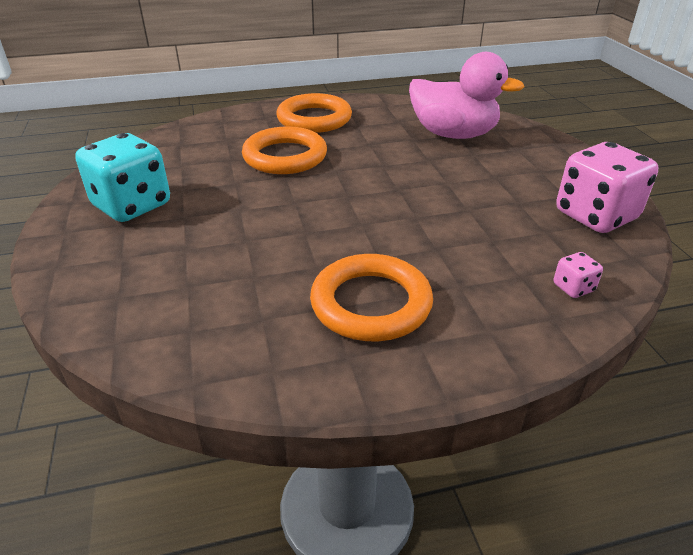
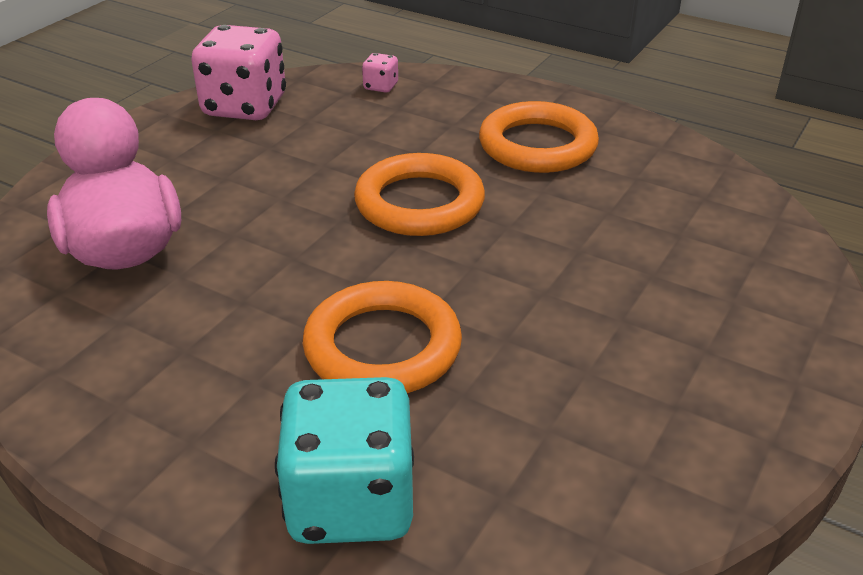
camera: 135 degrees left, 0 degrees up
turquoise dice [75,133,170,222] -> turquoise dice moved to [275,377,414,544]
orange ring [276,93,352,133] -> orange ring moved to [354,153,485,236]

